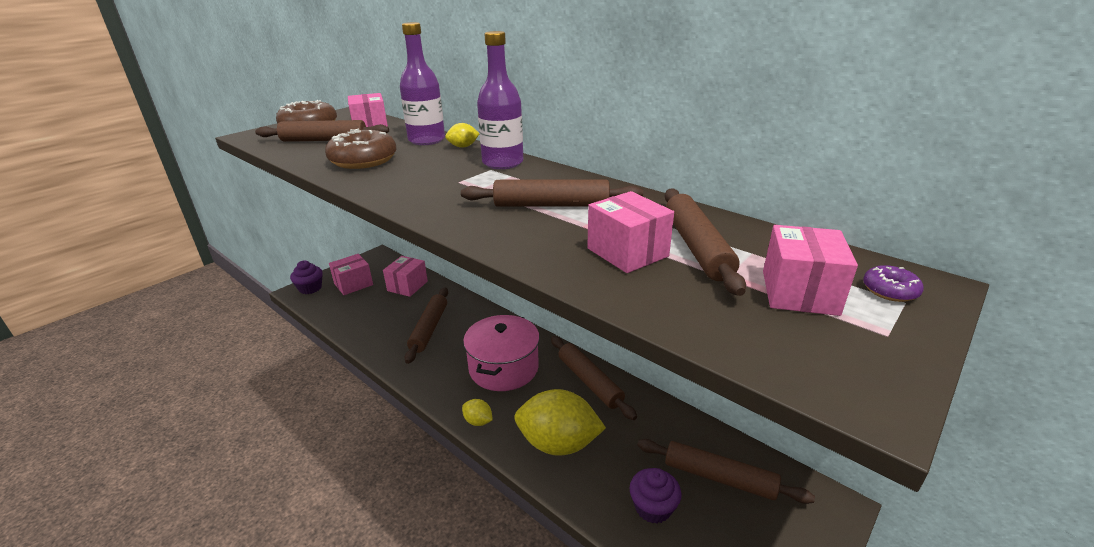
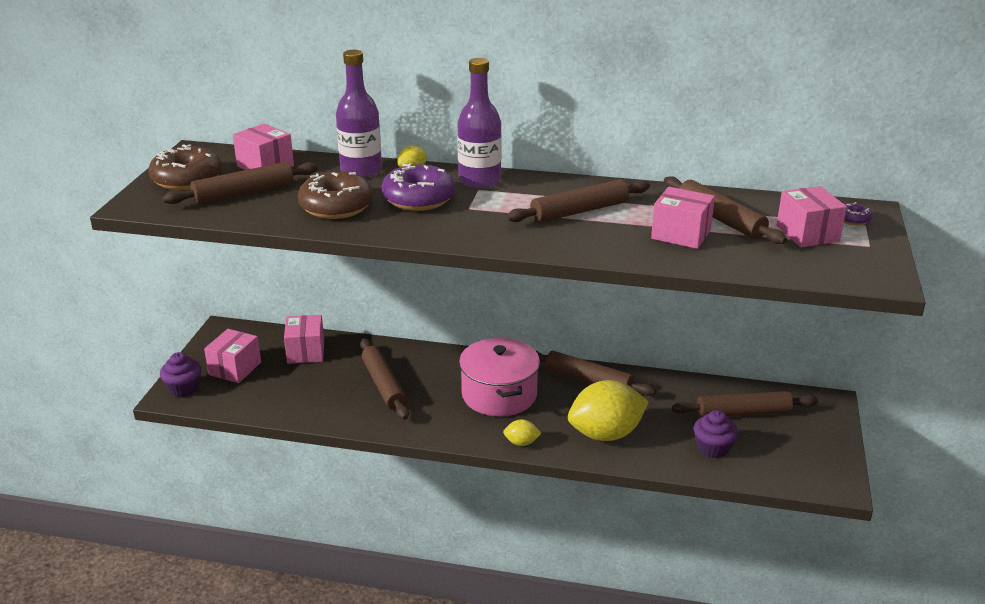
camera: 30 degrees left, 0 degrees up
none -> purple donut [381,163,455,211]

